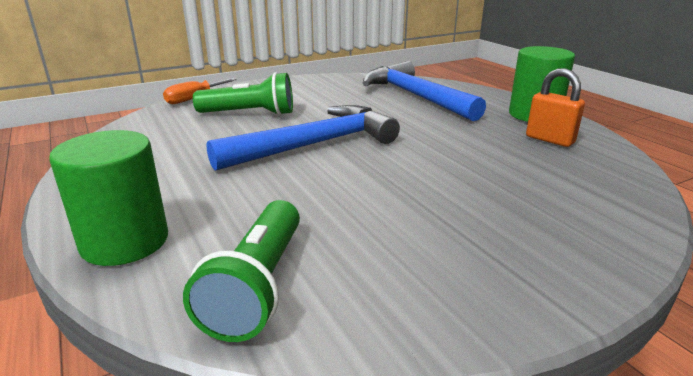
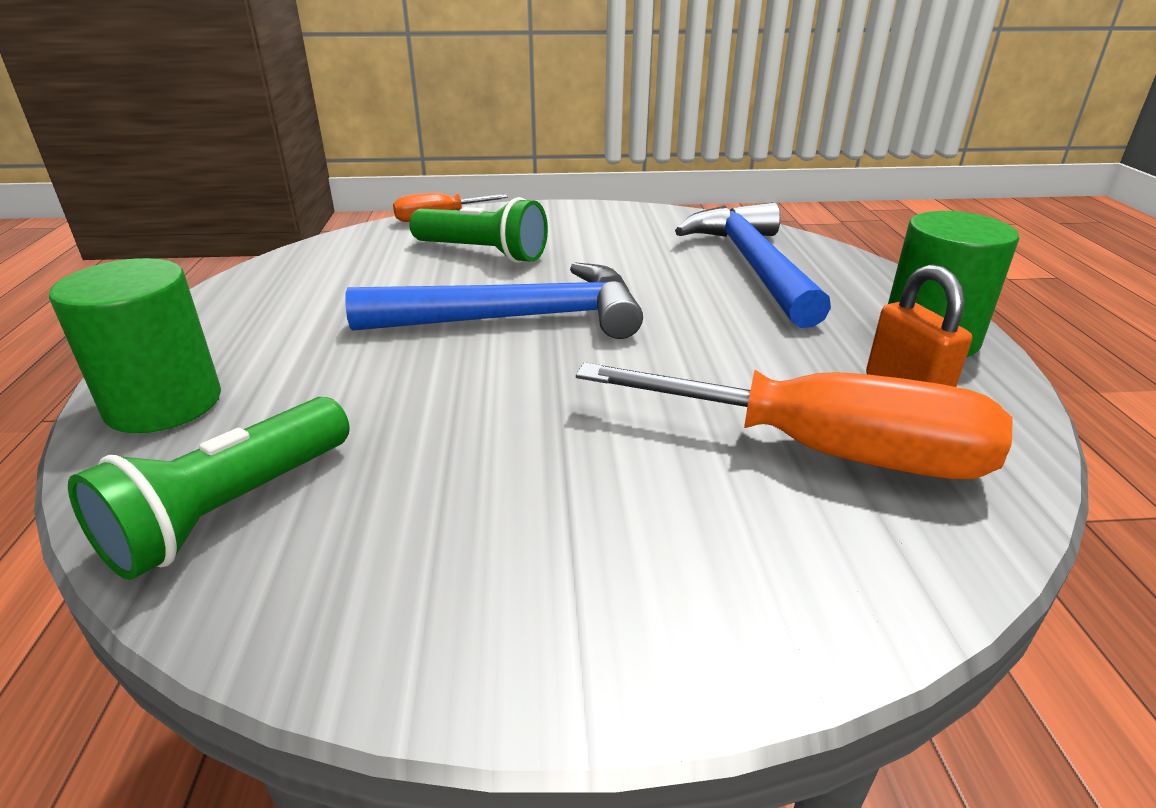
camera: 25 degrees right, 5 degrees up
none -> orange screwdriver [576,362,1013,479]

